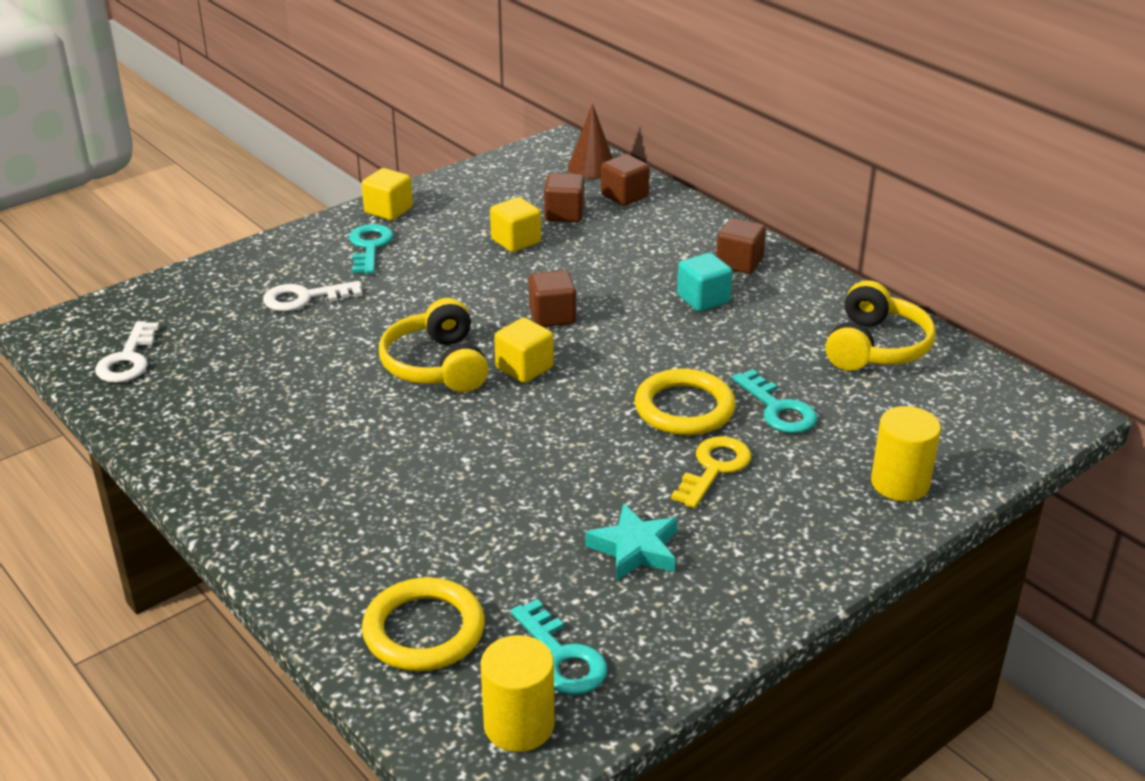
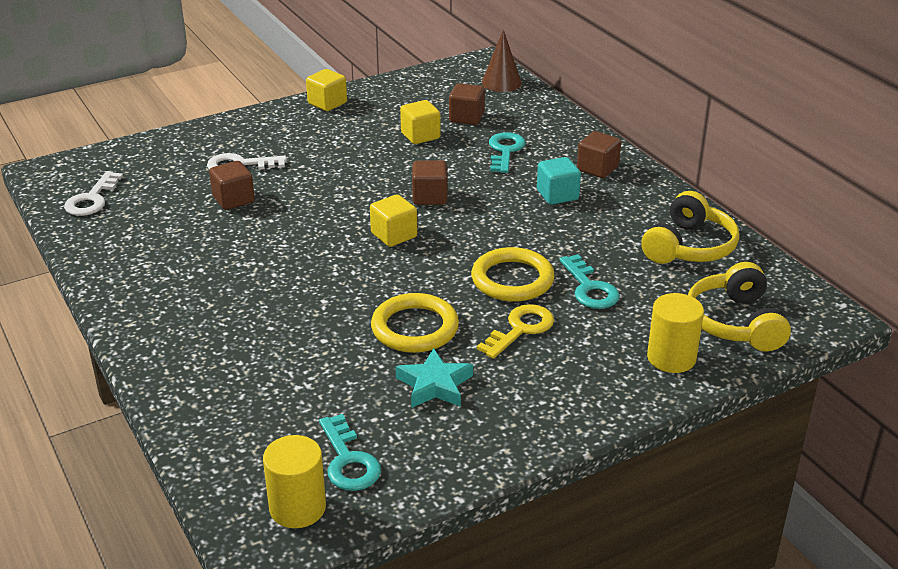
camera: 10 degrees right, 0 degrees up
turquoise key [349,224,394,274] -> turquoise key moved to [489,132,526,173]
yellow ring [362,577,485,671] -> yellow ring moved to [371,293,459,353]
yellow headphones [379,298,489,392] -> yellow headphones moved to [688,262,791,352]
brown cube [601,154,650,206] -> brown cube moved to [209,161,255,210]

